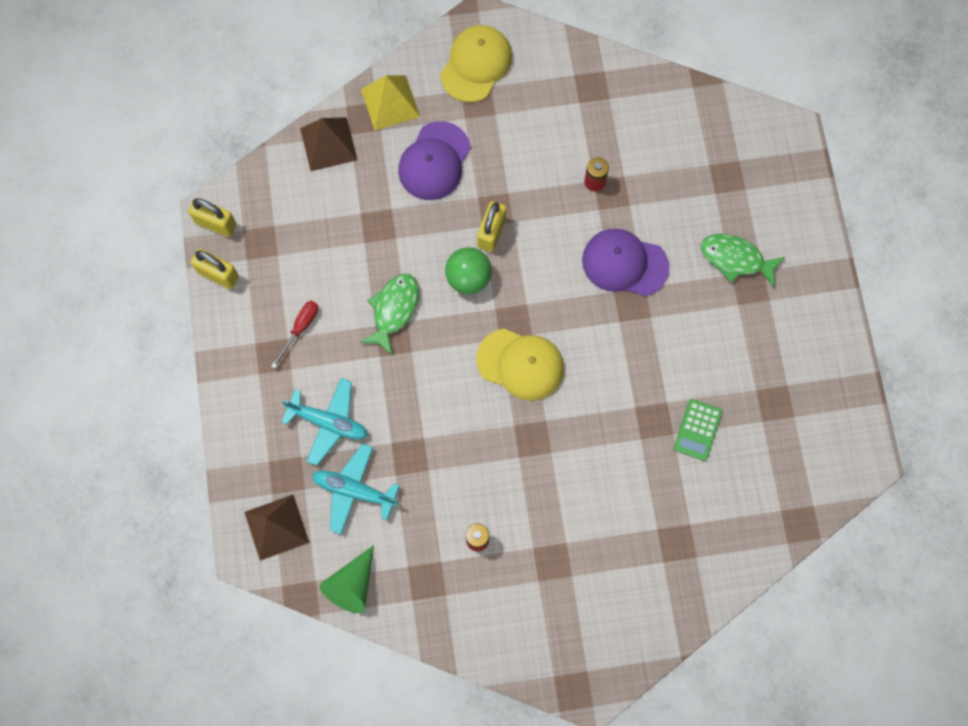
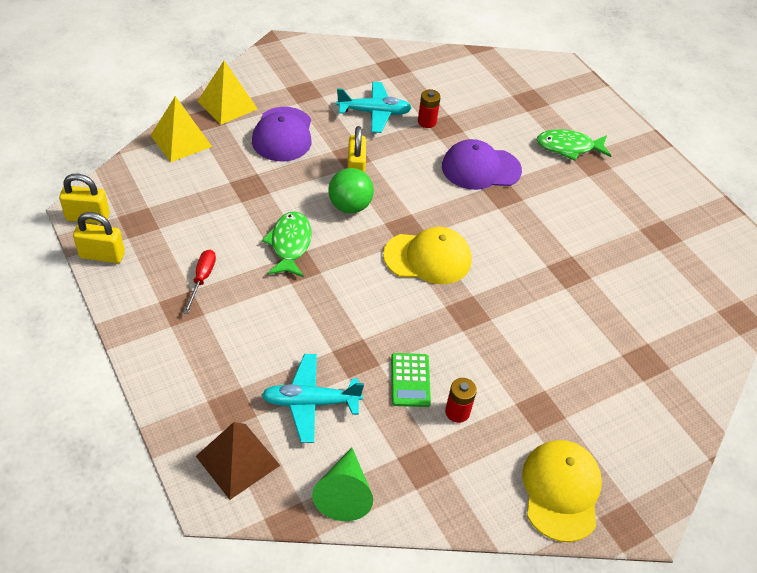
camera: 25 degrees left, 25 degrees down
turquoise plane [281,378,368,466] -> turquoise plane moved to [336,82,412,133]
brown pyramid [300,117,357,171] -> yellow pyramid [150,96,212,162]
yellow cap [440,25,512,102] -> yellow cap moved to [522,440,602,542]
green calculator [674,399,722,461] -> green calculator moved to [391,353,431,407]

